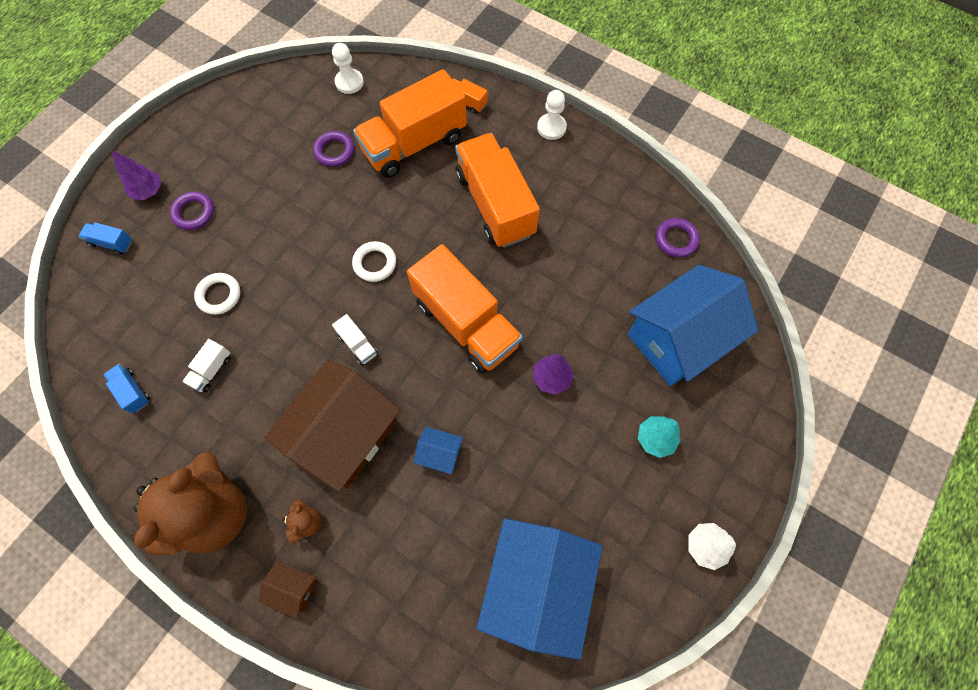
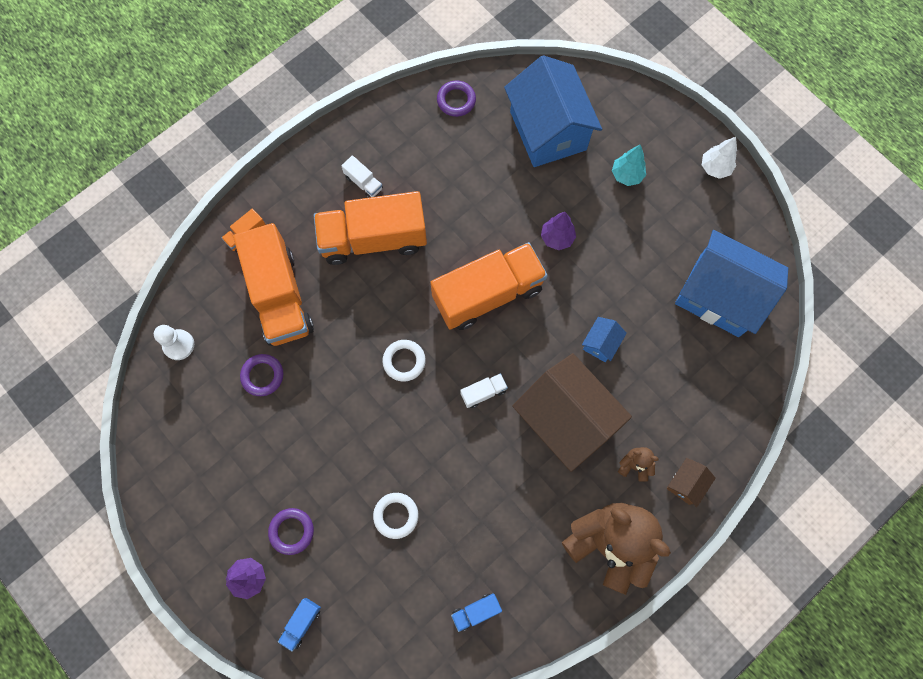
camera: 75 degrees left, 5 degrees up
white truck [182,339,231,392] -> white truck moved to [341,155,383,198]
white pawn [537,90,567,140] -> none

